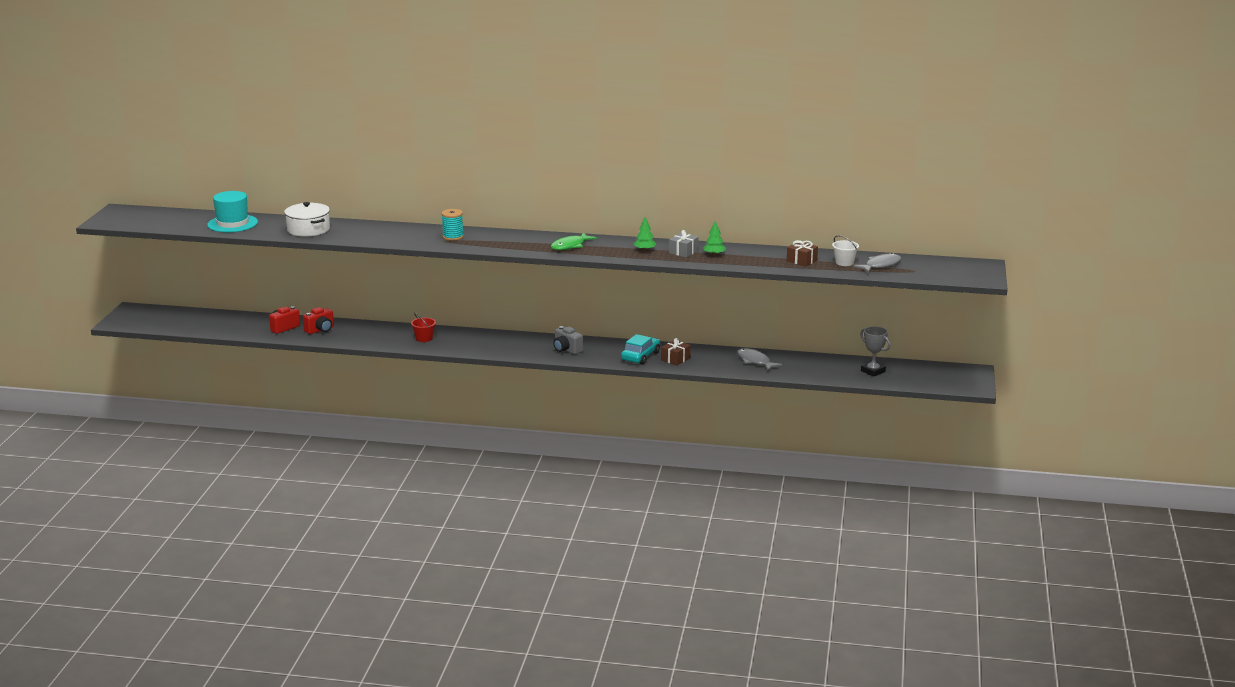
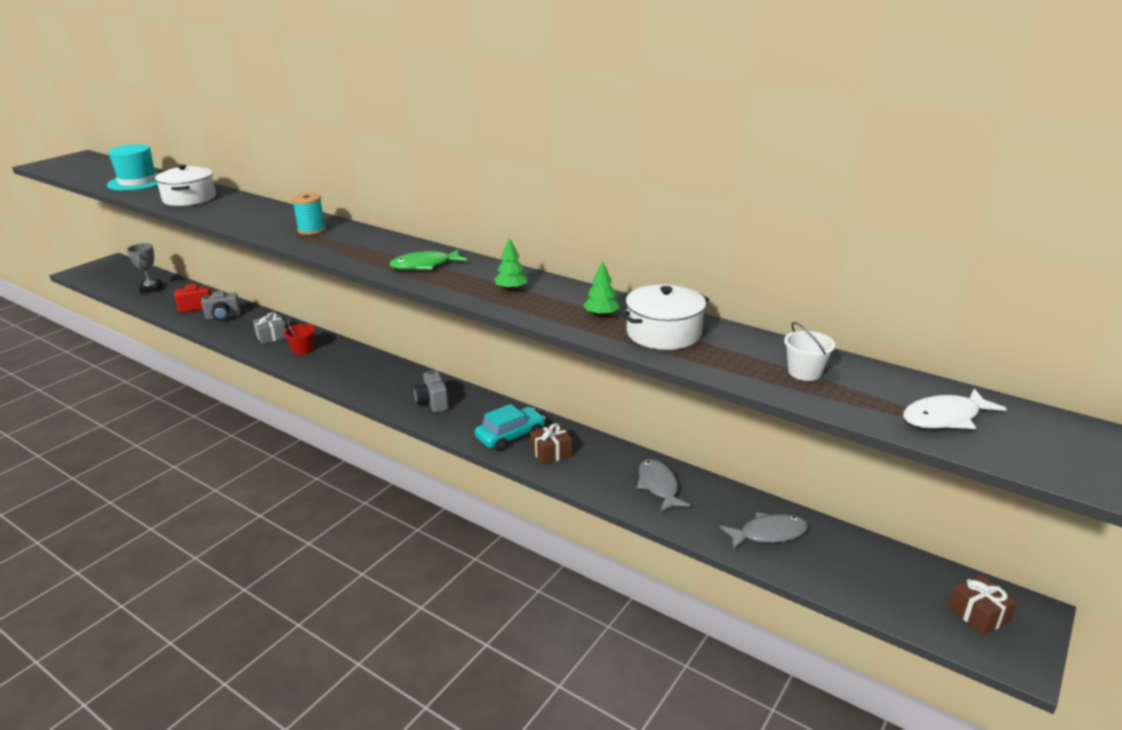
camera: 25 degrees right, 5 degrees up
red camera [303,307,334,334] -> grey camera [201,291,241,320]
grey gift [669,230,699,258] -> grey gift moved to [253,312,287,344]
brown gift [787,240,818,267] -> brown gift moved to [949,574,1017,635]
grey fish [853,253,901,273] -> grey fish moved to [720,513,809,550]
grey trophy [860,326,891,377] -> grey trophy moved to [127,243,162,293]
none -> white pot [620,284,709,350]
none -> white fish [903,388,1007,429]

